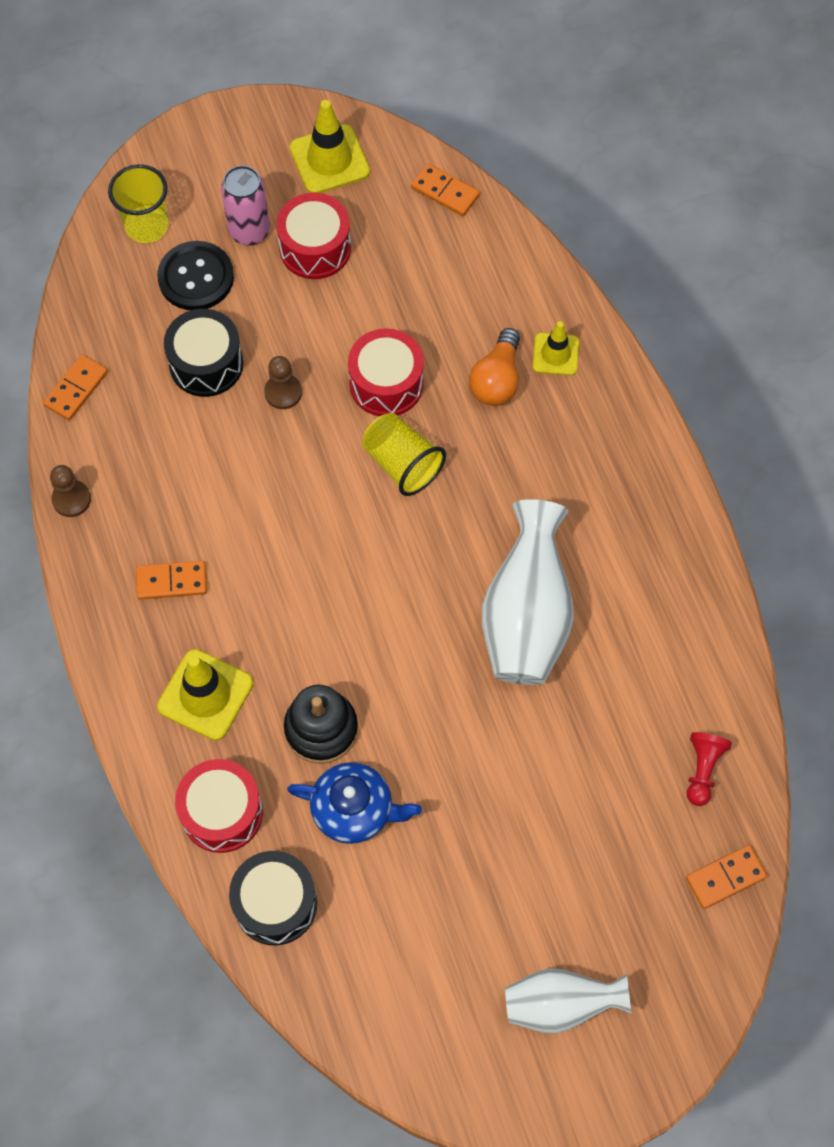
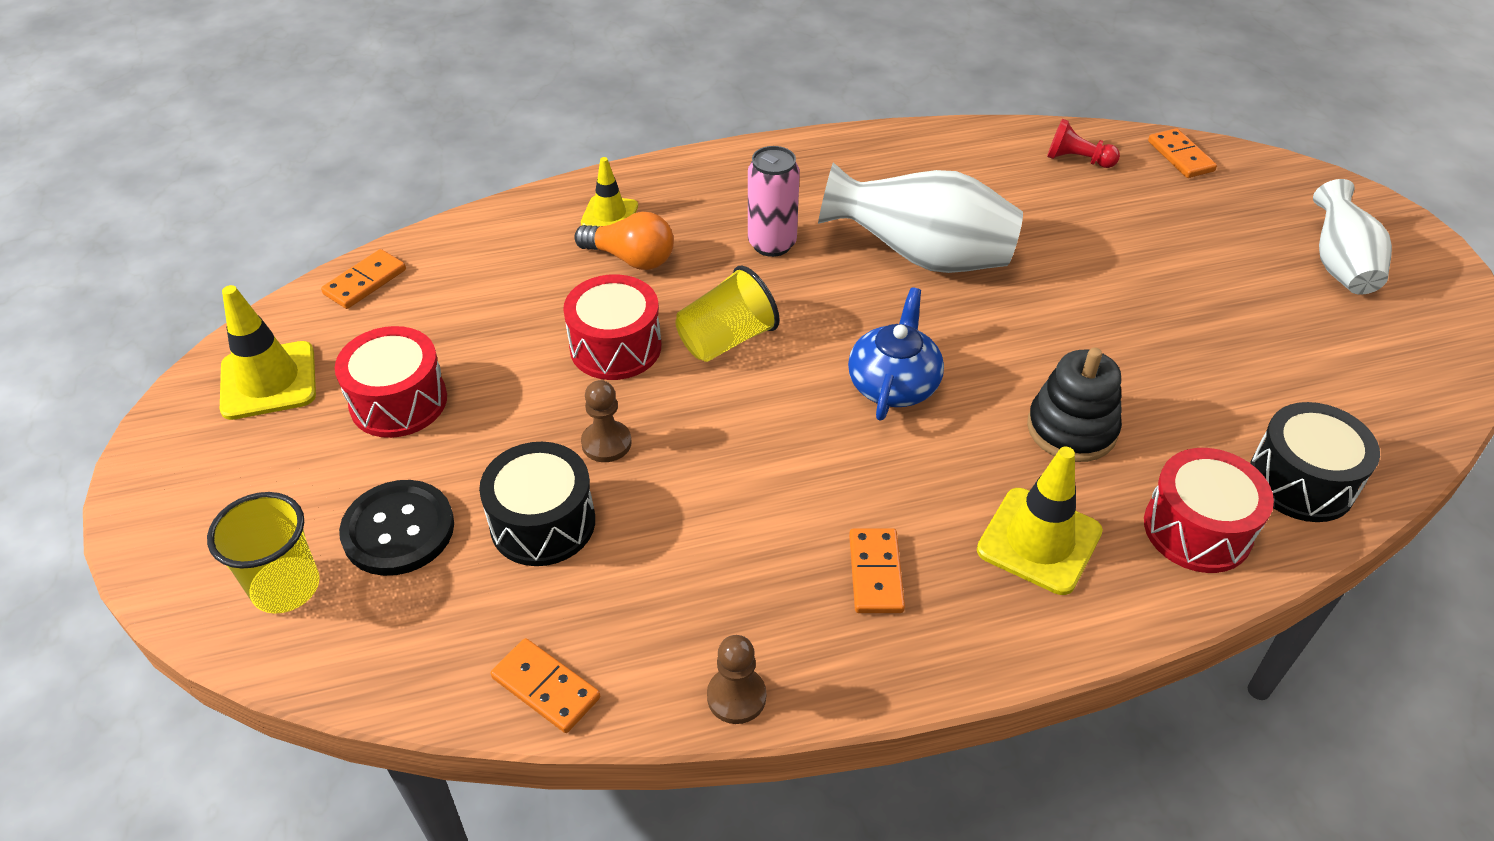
camera: 85 degrees left, 20 degrees down
pink can [221,165,270,246] -> pink can moved to [748,146,800,257]
blue teapot [287,762,422,844] -> blue teapot moved to [848,288,944,421]

